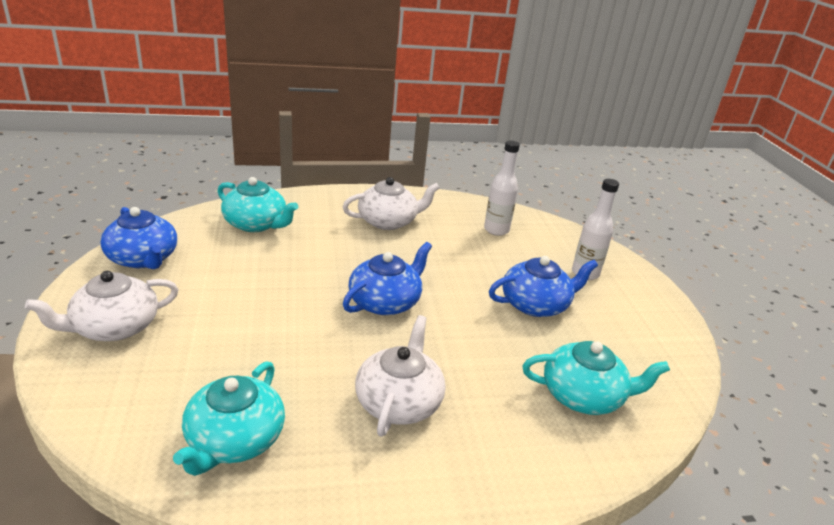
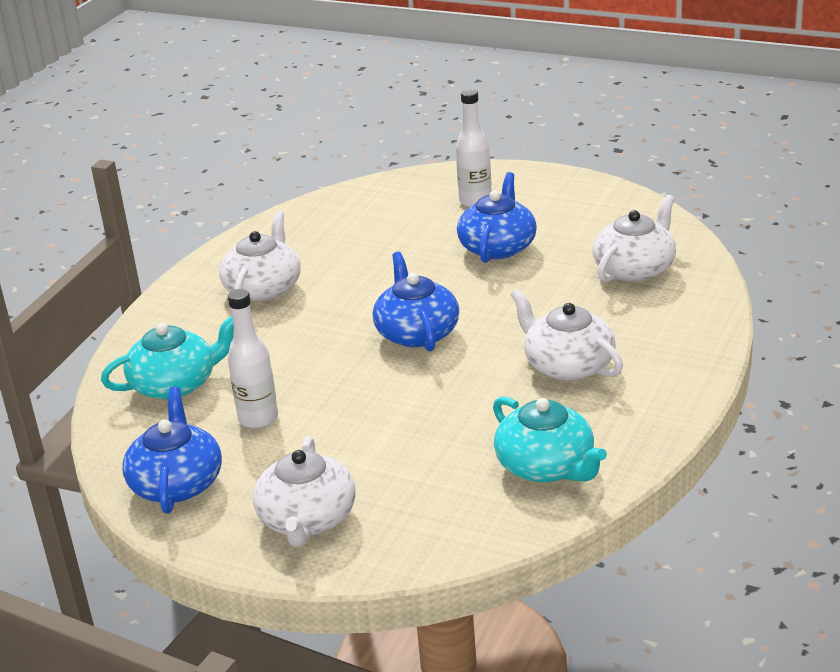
camera: 50 degrees left, 0 degrees up
blue teapot [101,207,177,269] -> blue teapot turned 90 degrees counterclockwise [122,387,222,514]
white bottle [484,140,520,236] -> white bottle moved to [228,289,278,428]
turquoise teapot [522,341,670,415] -> white teapot [592,195,676,282]

